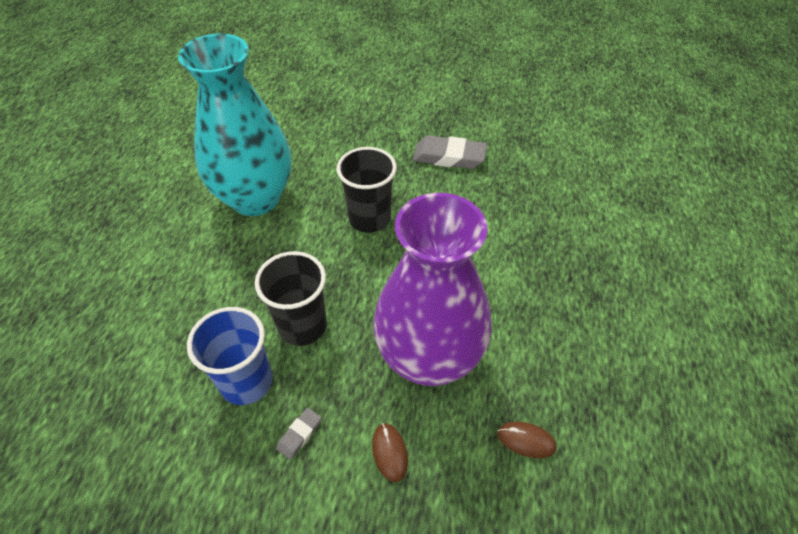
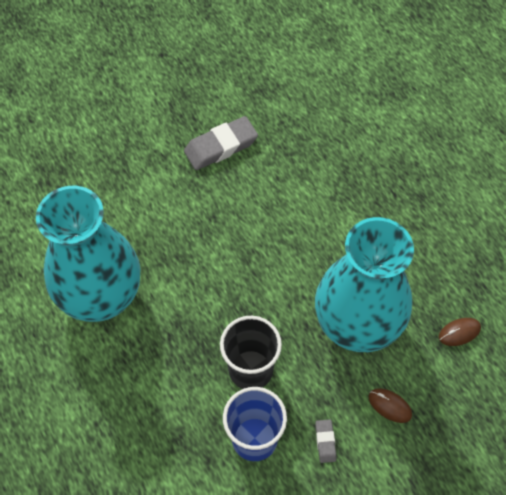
camera: 40 degrees left, 10 degrees up
black cup [337,147,397,233] -> none
purple vase [373,193,491,386] -> turquoise vase [315,217,414,352]

